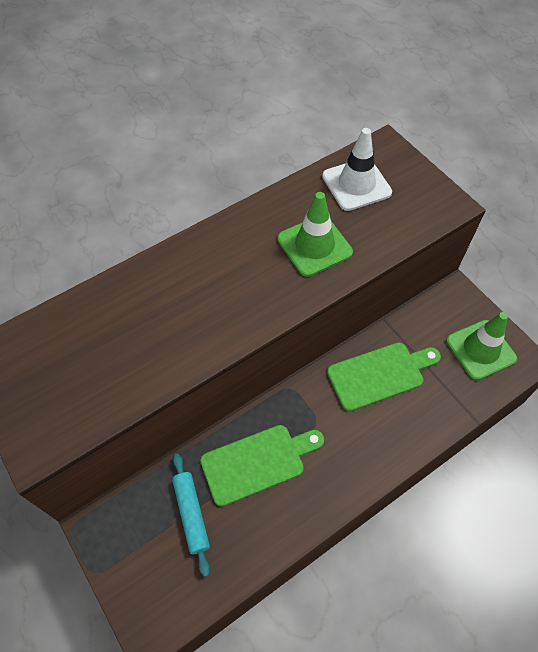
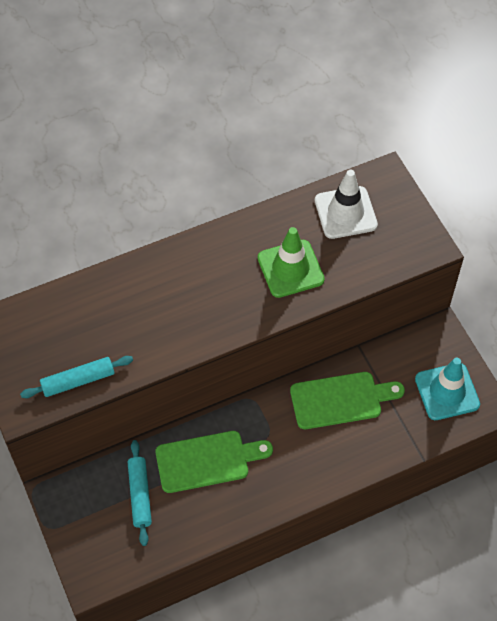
camera: 10 degrees right, 0 degrees up
green traffic cone [446,312,517,380] -> turquoise traffic cone [415,358,480,420]
none -> turquoise rolling pin [20,356,133,398]

